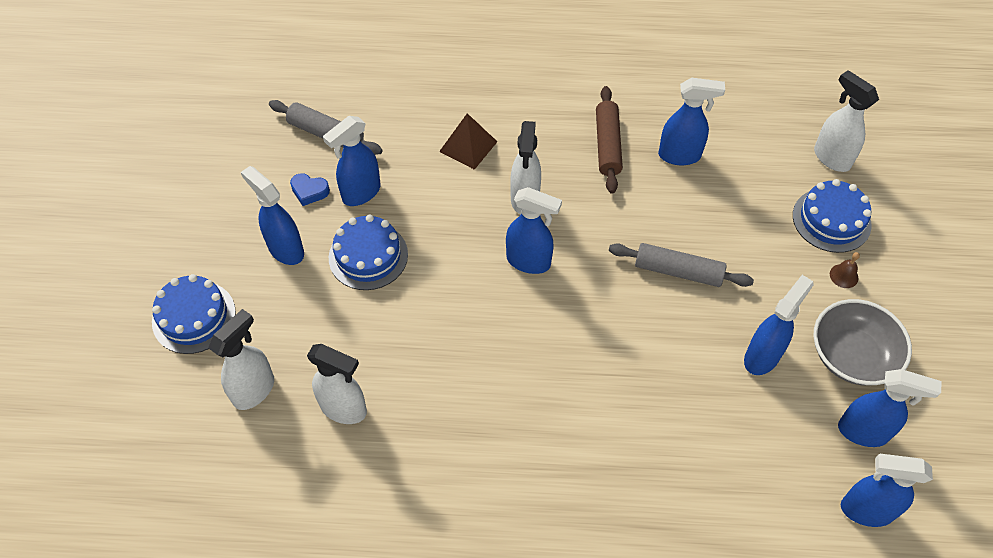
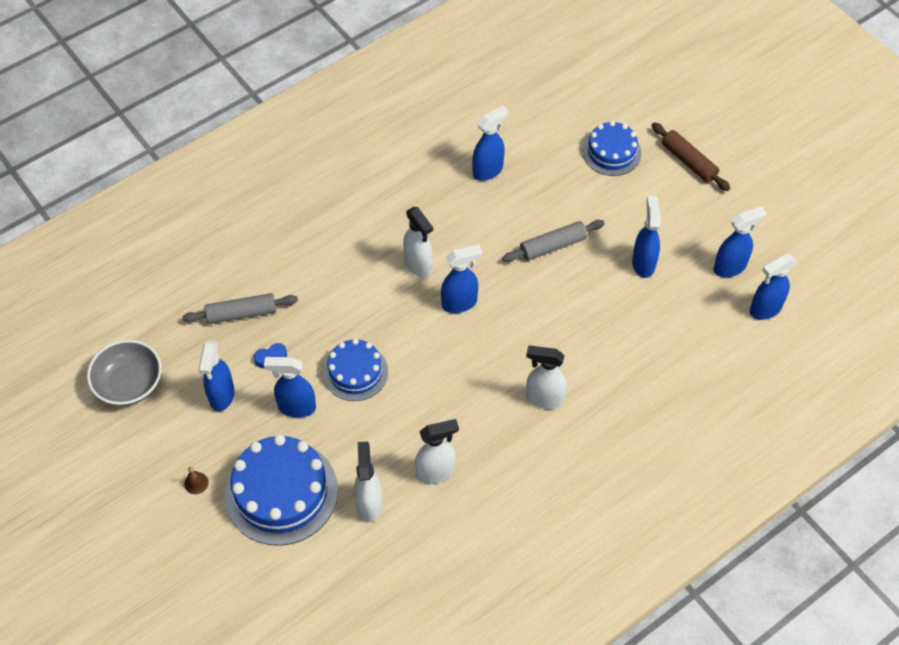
camera: 40 degrees left, 0 degrees up
blue cake [152,274,236,354] -> blue cake [225,434,338,546], size x1.64
blue spray bottle [323,116,381,206] -> blue spray bottle moved to [199,341,235,412]
brown pyramid [439,113,497,170] -> none
brown rolling pin [596,86,623,194] -> brown rolling pin moved to [652,122,730,191]
grey bowl [813,299,912,385] -> grey bowl moved to [87,340,162,406]
white spray bottle [814,70,879,172] -> white spray bottle moved to [526,346,567,409]
brown bell [830,252,860,288] -> brown bell moved to [184,467,209,494]

